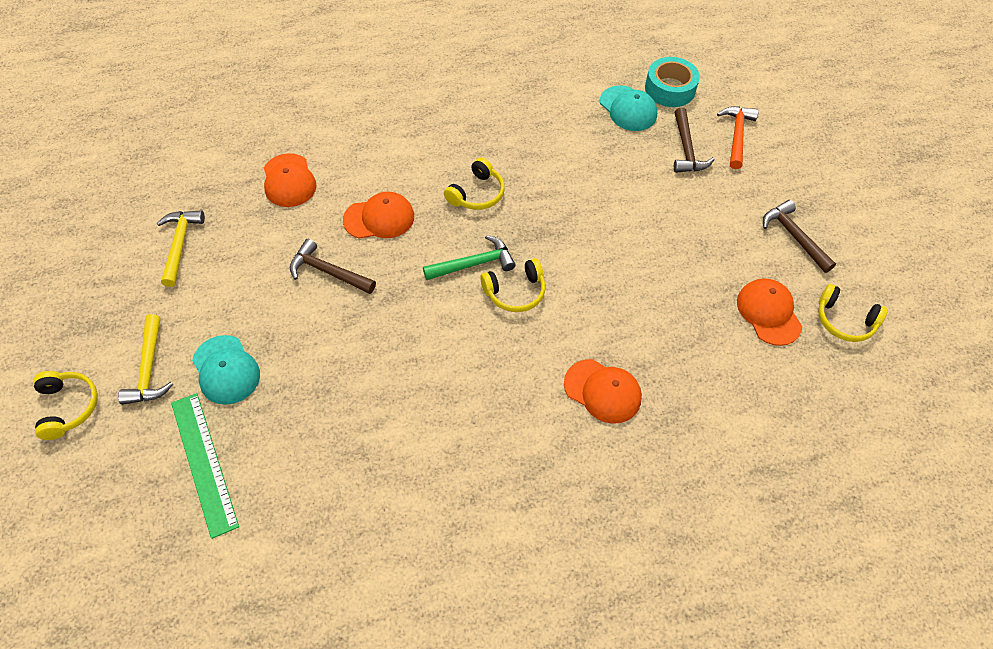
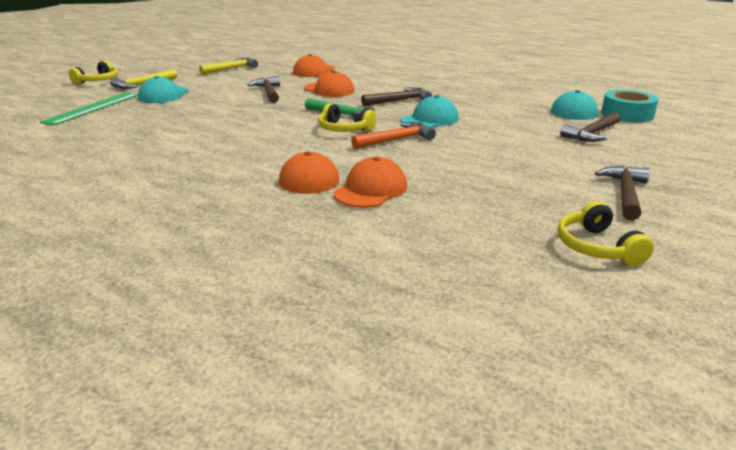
camera: 50 degrees right, 30 degrees down
yellow headphones [444,157,505,210] -> brown hammer [361,87,432,106]
orange hammer [717,106,759,169] -> orange hammer moved to [351,122,436,149]
orange cap [737,278,802,346] -> orange cap moved to [334,157,407,208]
none -> turquoise cap [401,95,459,128]

